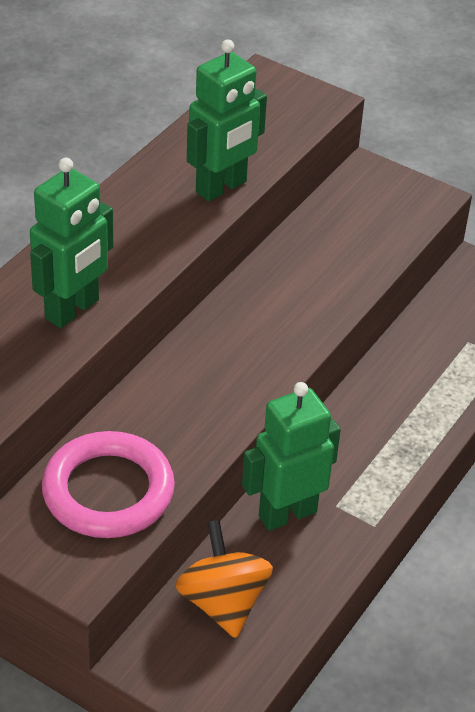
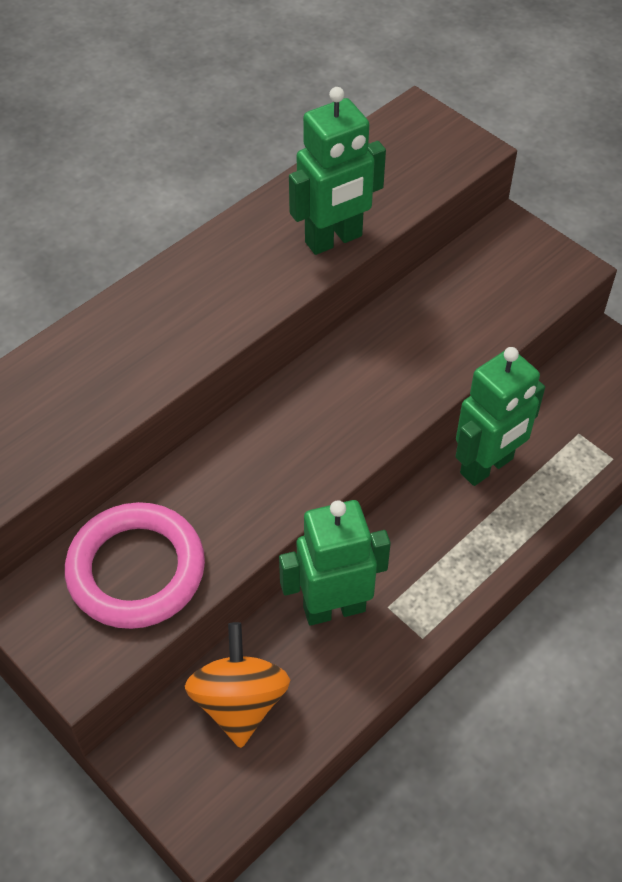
camera: 15 degrees right, 10 degrees up
green robot [30,158,113,328] -> green robot moved to [455,347,545,486]

